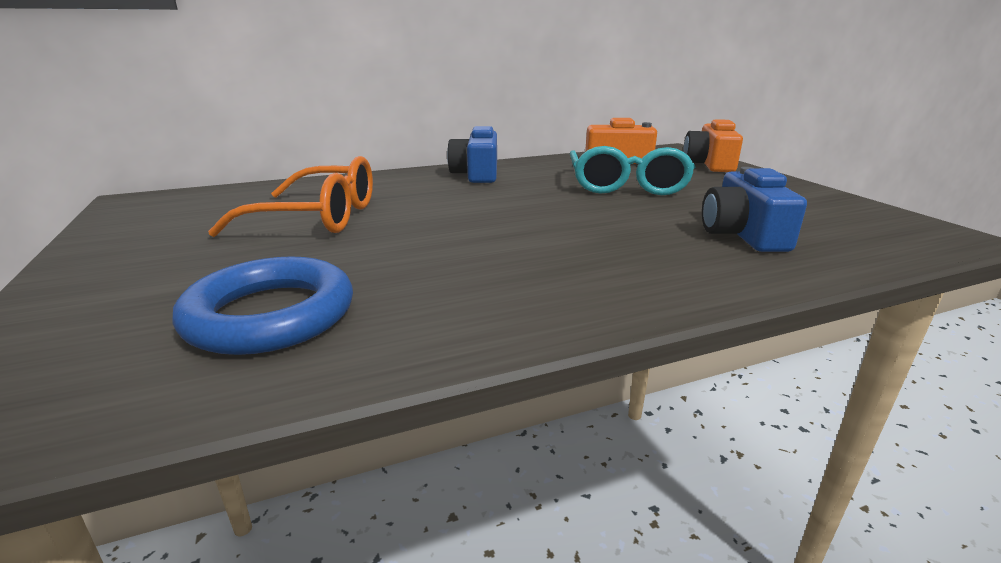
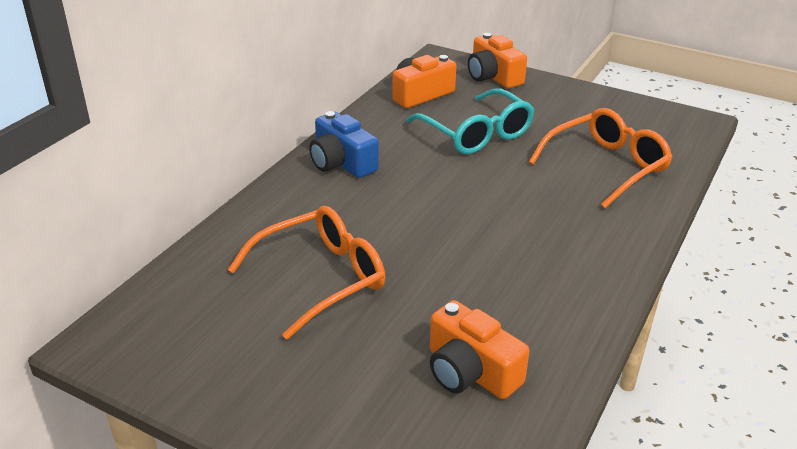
camera: 40 degrees left, 10 degrees up
blue ring [172,256,353,355] -> orange camera [430,300,529,399]
blue camera [702,167,807,252] -> orange glasses [529,108,673,208]

